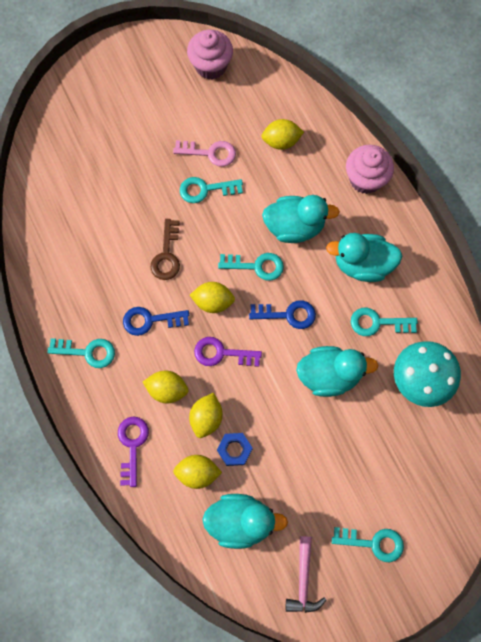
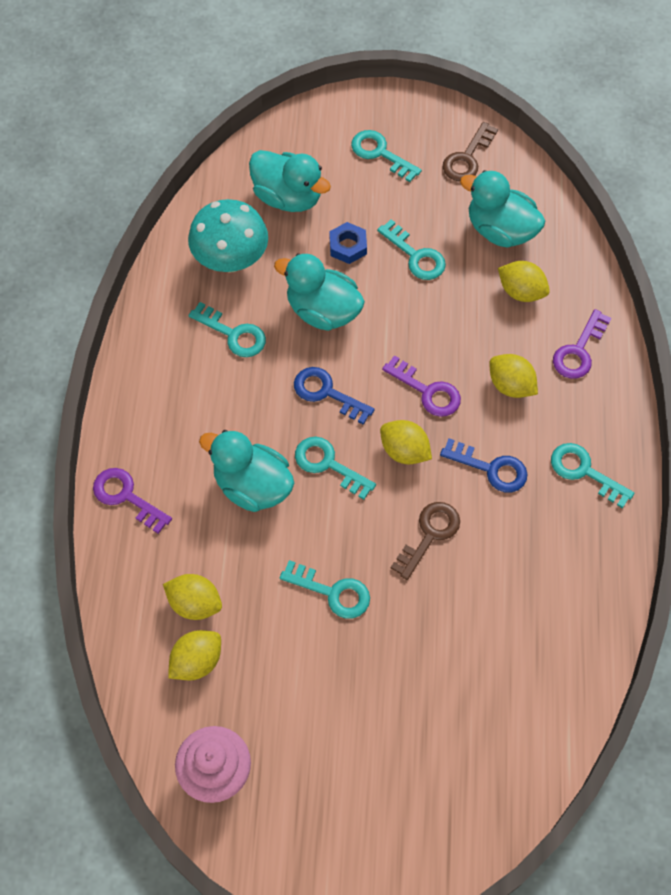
camera: 150 degrees left, 10 degrees down
pink key [173,140,236,167] -> none
yellow lemon [189,392,223,438] -> yellow lemon moved to [168,630,221,680]
blue nut [217,433,253,466] -> blue nut moved to [330,222,367,264]
pink hammer [285,536,326,613] -> brown key [443,122,498,181]
turquoise duck [326,233,402,282] -> turquoise duck moved to [249,150,331,212]
pink cupcake [346,145,394,194] -> purple key [93,468,172,534]
none -> turquoise key [377,219,446,280]

